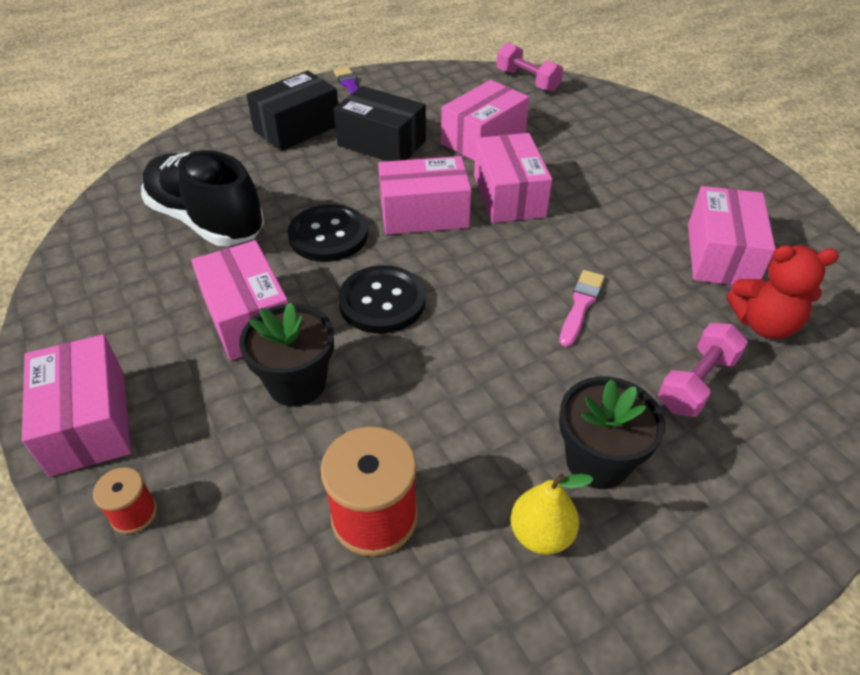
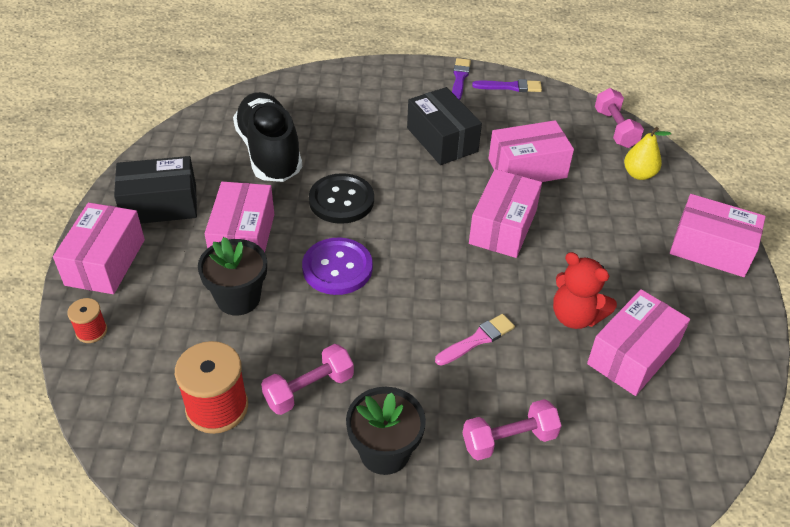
camera: 30 degrees right, 0 degrees up
black box [246,71,338,151] -> black box moved to [114,156,197,224]
black button [338,265,426,334] -> purple button [302,238,373,295]
pink box [378,156,471,235] -> pink box moved to [670,194,766,277]
yellow pear [511,473,594,555] -> yellow pear moved to [624,127,671,180]
red teddy bear [727,245,839,339] -> red teddy bear moved to [553,252,617,329]
none -> pink dumbbell [261,344,354,415]
none -> purple brush [472,79,542,92]

